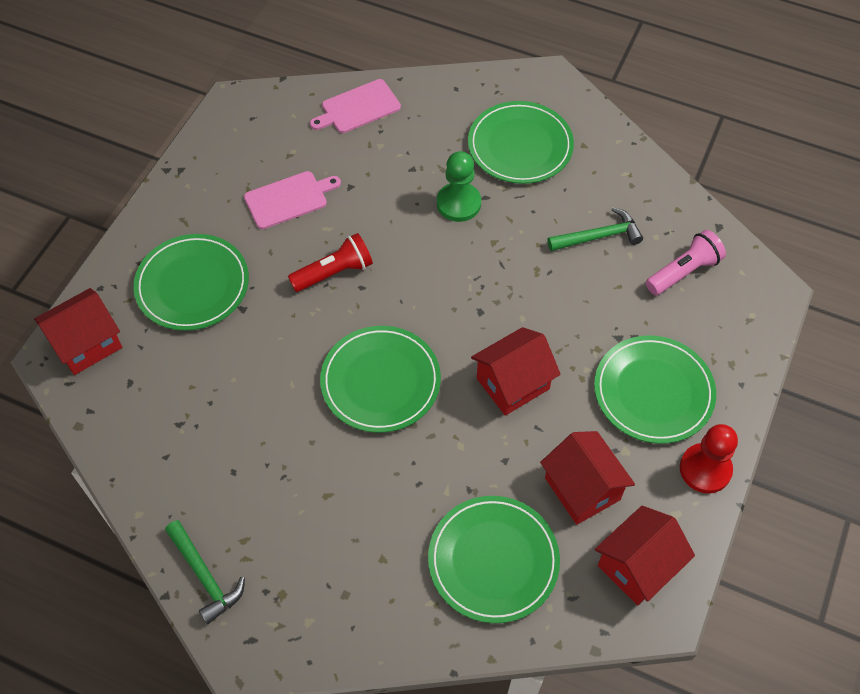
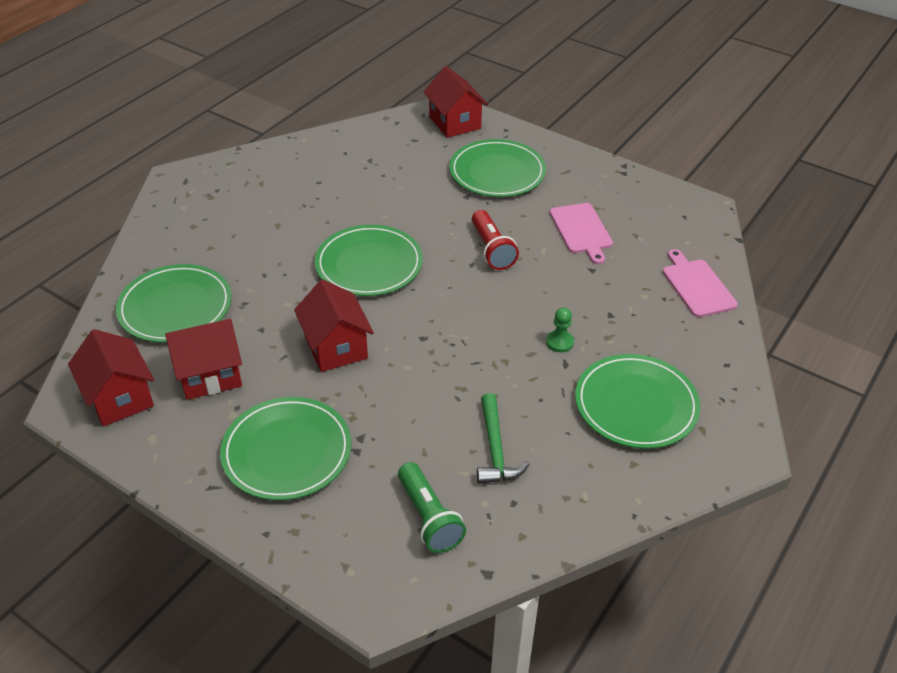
camera: 100 degrees right, 15 degrees down
green hammer [165,520,245,624] -> none
green pawn [437,151,481,222] -> green pawn [546,307,574,352], size x0.58
pink flashlight [646,230,726,295] -> green flashlight [398,462,466,553]
red pawn [680,424,738,493] -> none

